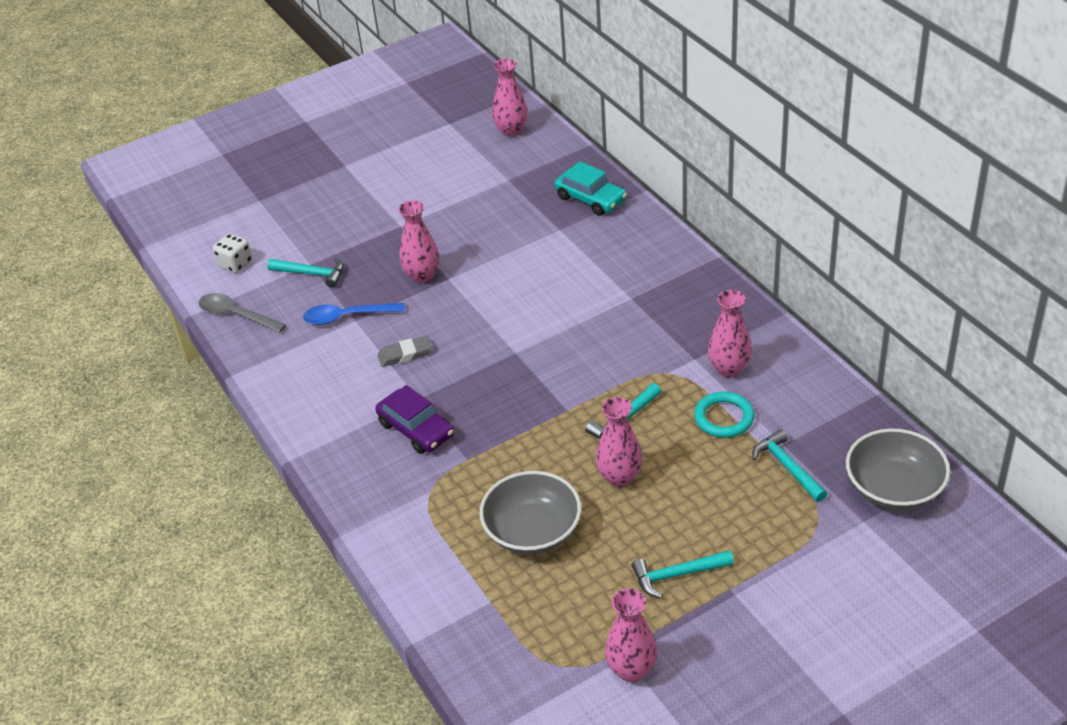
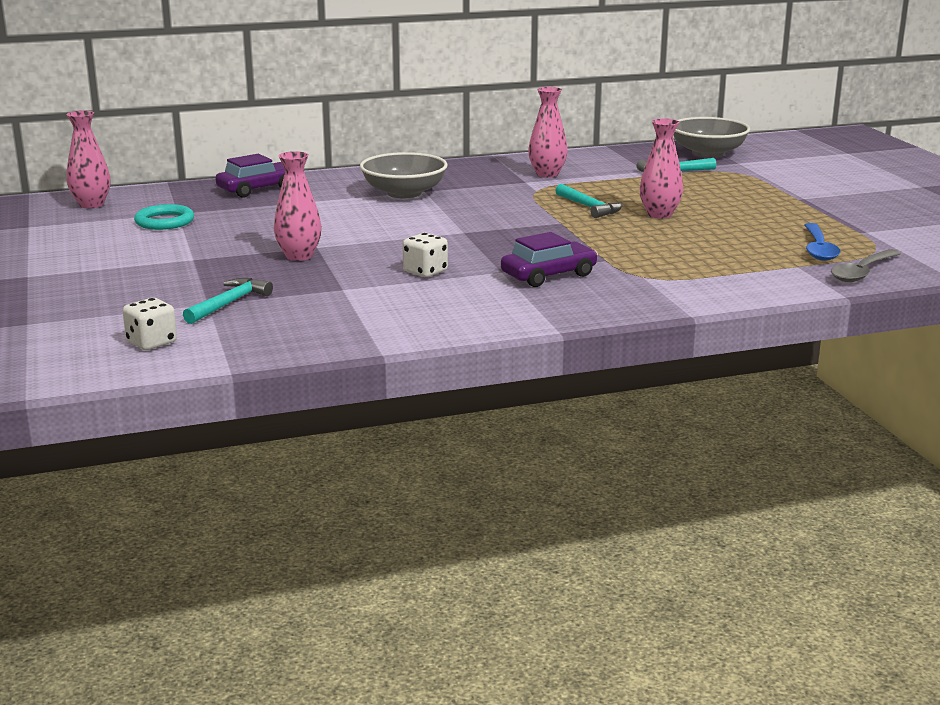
camera: 80 degrees left, 20 degrees down
grey spoon [199,293,286,333] -> grey spoon moved to [831,249,901,282]
blue spoon [303,303,405,325] -> blue spoon moved to [804,223,841,261]
grey eraser [378,336,432,367] -> white dice [402,233,448,277]
grey bowl [479,471,581,554] -> grey bowl moved to [360,152,448,198]
turquoise car [554,161,627,216] -> purple car [215,154,285,198]
pink vase [605,588,657,682] -> none
turquoise hammer [632,550,734,599] -> none
turquoise ring [694,392,755,438] -> turquoise ring moved to [134,204,194,230]

